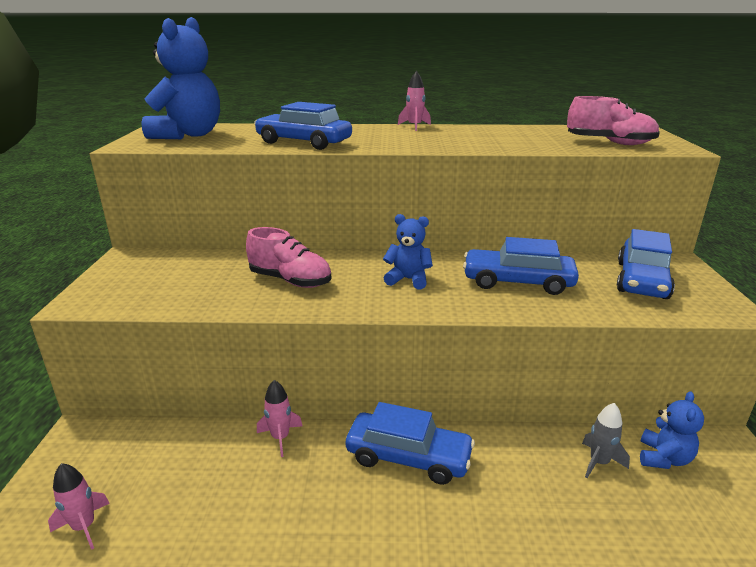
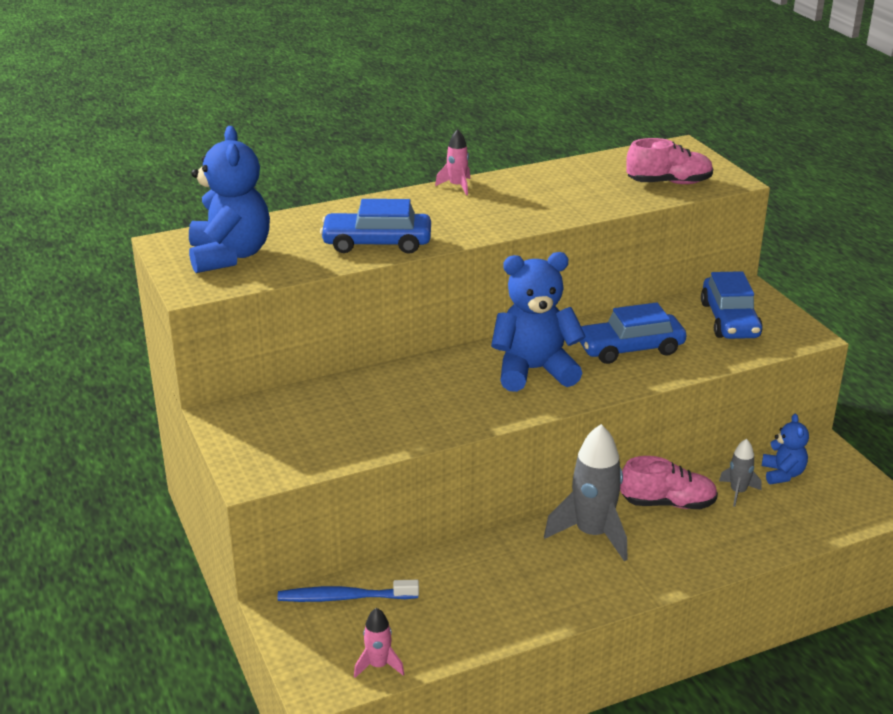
camera: 25 degrees left, 5 degrees up
pink shoe [246,227,332,288] -> pink shoe moved to [620,456,718,509]
pink rocket [257,380,302,457] -> none
blue car [346,402,475,485] -> grey rocket [544,424,627,561]
blue teddy bear [383,214,433,289] -> blue teddy bear [491,252,586,392], size x1.88
none -> blue toothbrush [278,580,419,602]

